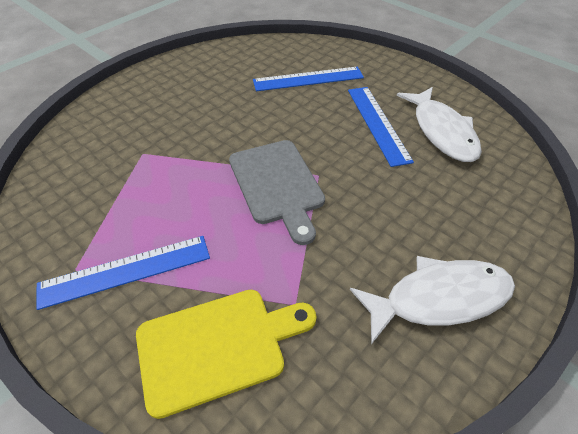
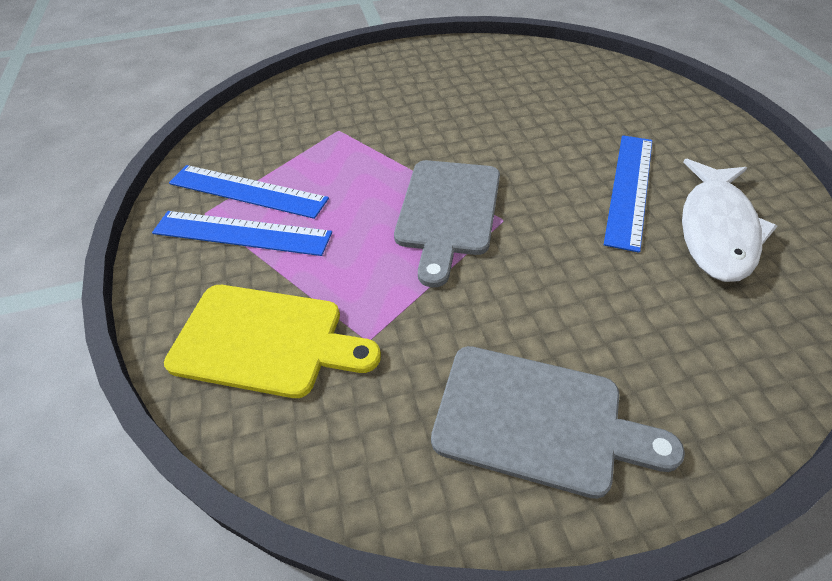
camera: 35 degrees right, 0 degrees up
blue ruler [253,67,364,91] -> blue ruler moved to [169,165,329,219]
white fish [350,256,515,345] -> grey cutting board [431,346,685,499]

